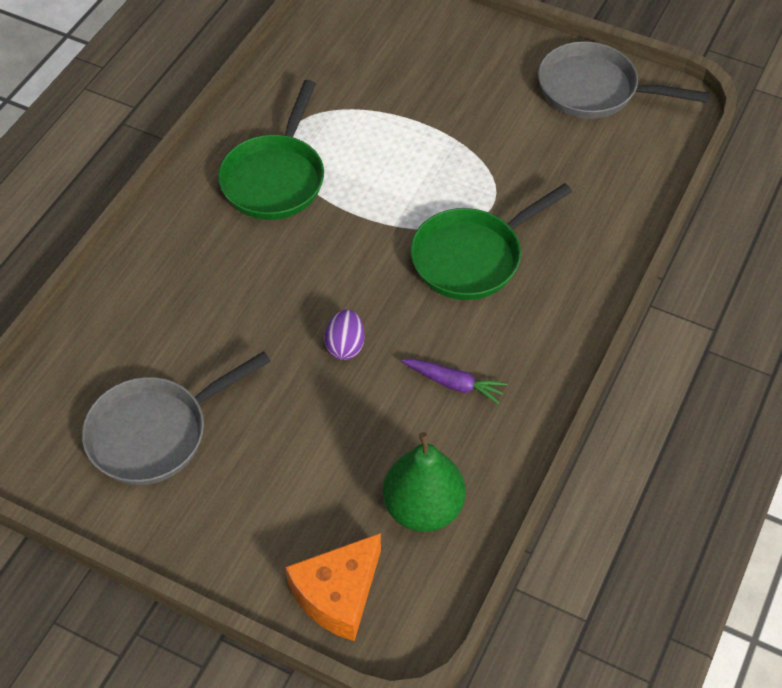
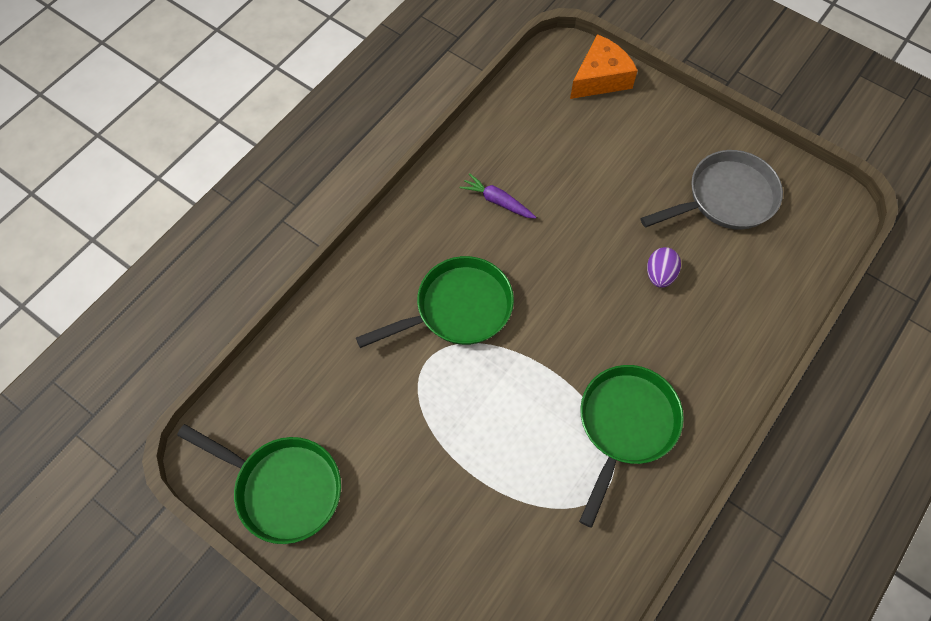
camera: 170 degrees left, 10 degrees up
purple egg [324,310,365,360] -> purple egg moved to [647,247,681,288]
green pear [383,432,466,532] -> none
grey pan [538,41,709,119] -> green pan [177,424,341,544]

